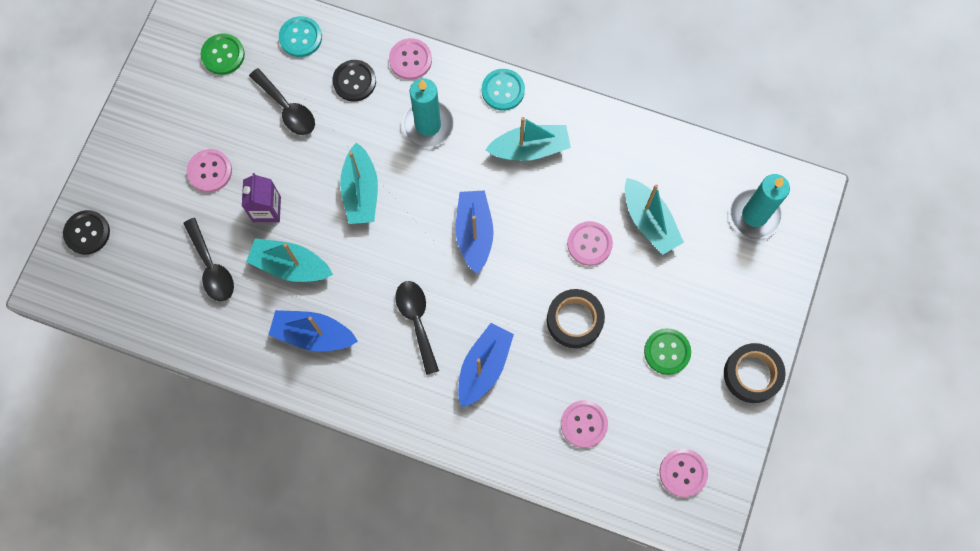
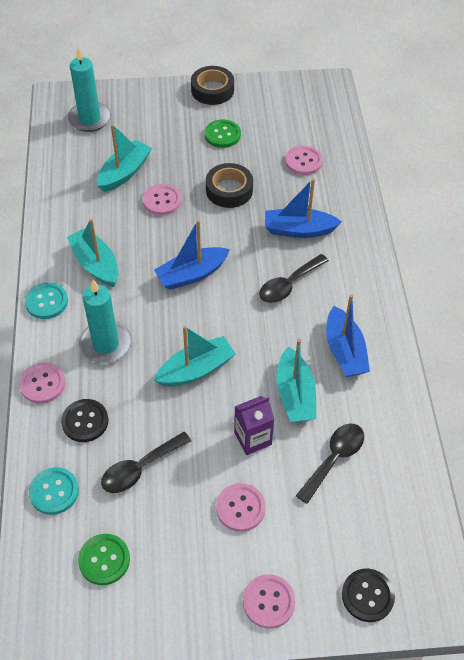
camera: 115 degrees left, 20 degrees down
black spoon [249,68,315,135] -> black spoon turned 150 degrees counterclockwise [101,432,191,493]
pink button [659,449,708,497] -> pink button moved to [243,574,296,628]

